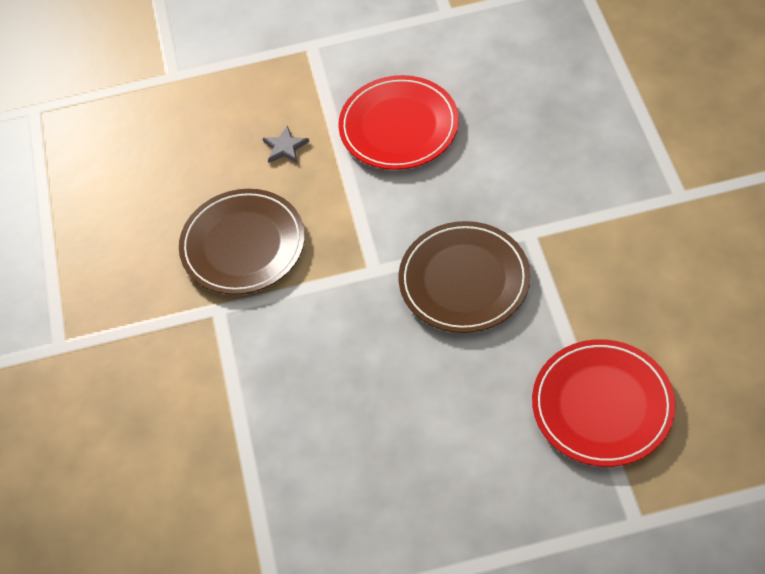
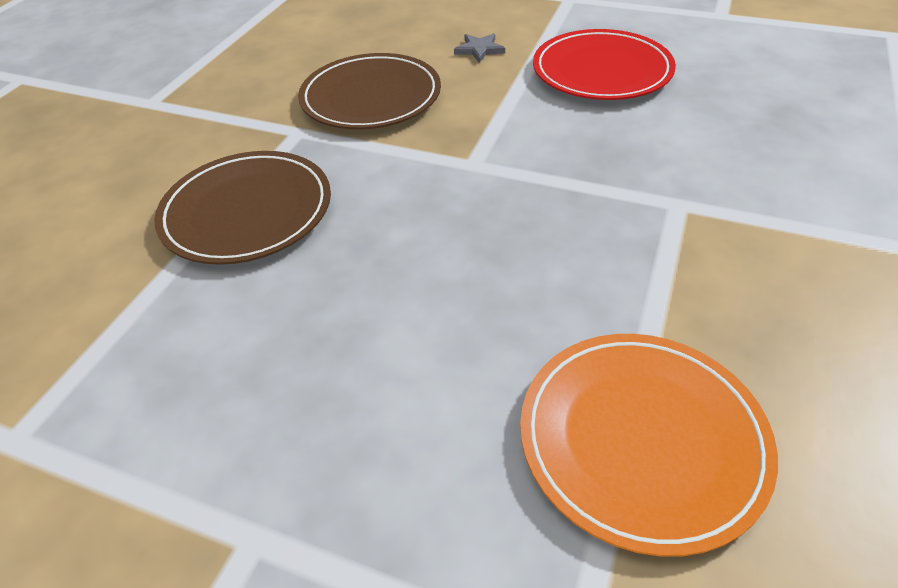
camera: 30 degrees right, 10 degrees down
brown plate [398,221,530,333] -> brown plate moved to [154,151,331,265]
red plate [532,339,676,467] -> orange plate [520,334,778,557]

